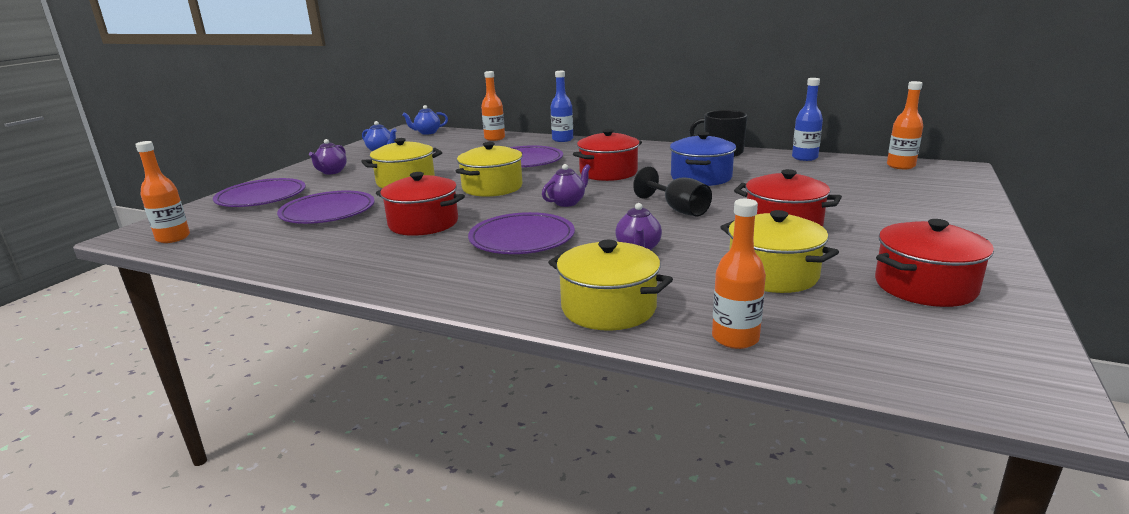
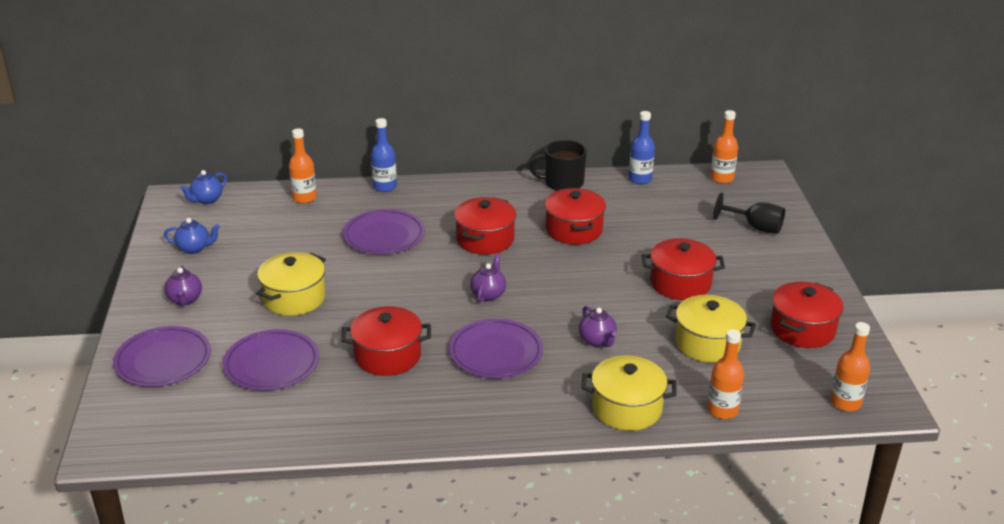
camera: 30 degrees left, 10 degrees up
orange bottle [135,141,190,243] -> orange bottle moved to [830,322,870,412]
yellow pot [456,142,523,197] -> none
black goblet [633,166,712,216] -> black goblet moved to [713,192,785,234]
blue pot [670,132,736,186] -> red pot [544,188,606,245]

